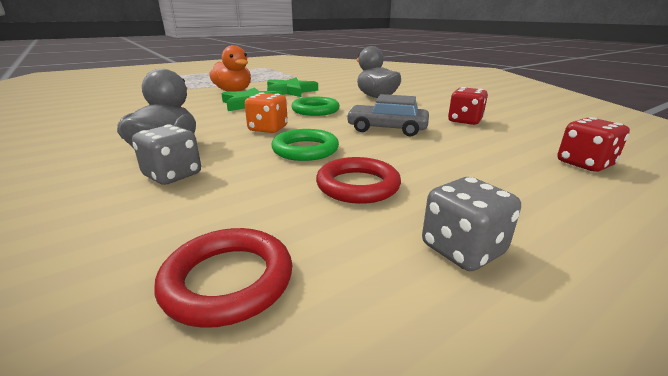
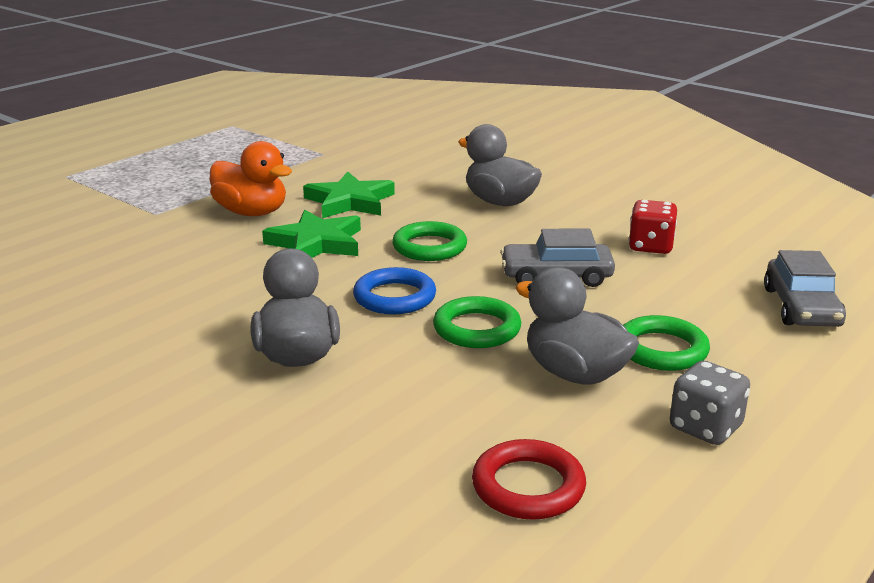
camera: 15 degrees left, 0 degrees up
grey dice [132,124,201,185] -> none
orange dice [245,92,288,133] -> blue ring [353,267,436,315]
red ring [316,157,401,204] -> grey duck [515,267,639,384]
red dice [557,117,630,172] -> grey car [764,250,846,327]
none -> green ring [623,315,710,371]

